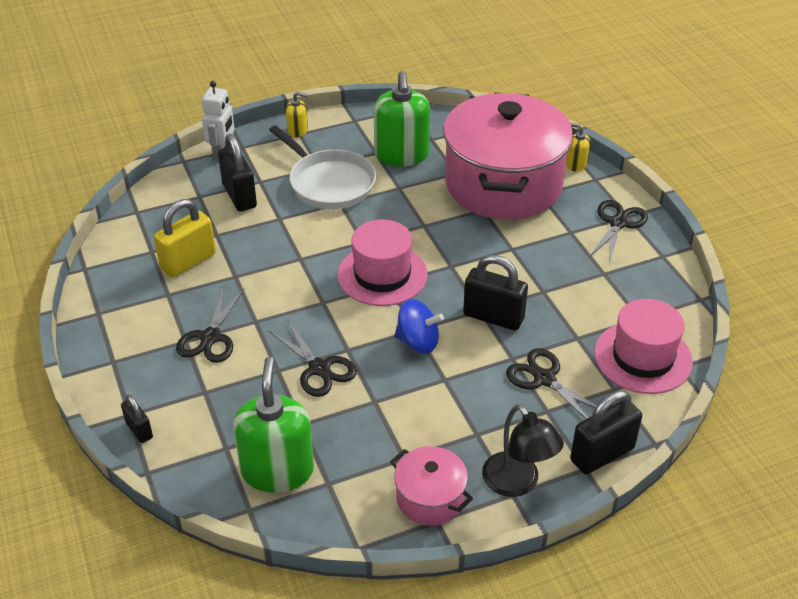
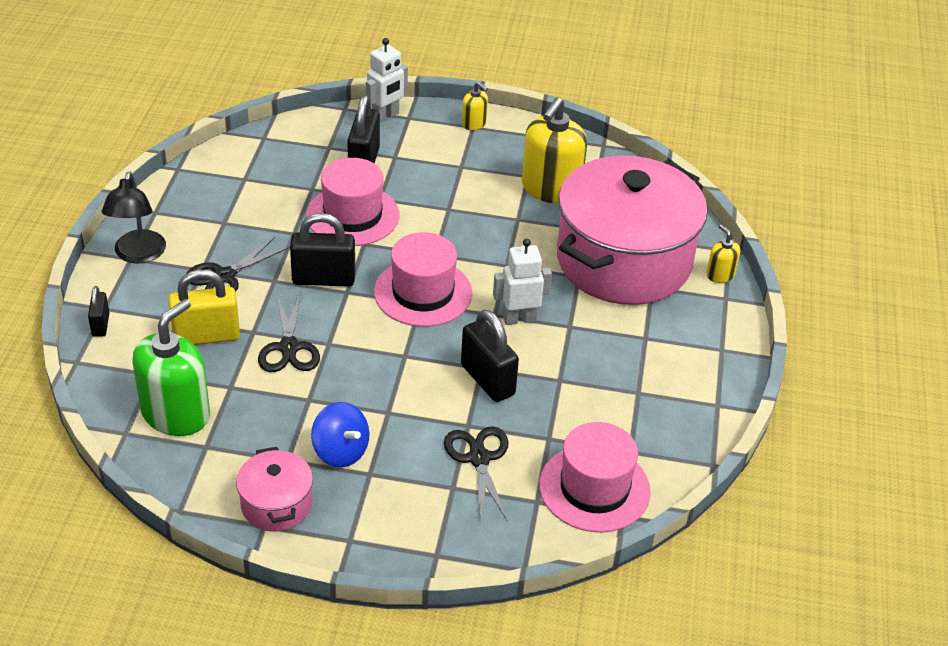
camera: 30 degrees right, 0 degrees up
yellow padlock [154,199,216,278] -> yellow padlock moved to [169,269,240,345]
white pan [269,125,376,209] -> none
green soap dispenser [374,71,430,166] -> yellow soap dispenser [522,97,587,204]
blue spinning top [395,299,444,353] -> blue spinning top moved to [311,402,369,468]
black lamp [482,404,564,497] -> black lamp moved to [102,171,166,264]
black padlock [570,390,642,474] -> black padlock moved to [290,213,355,287]
black scissors [588,200,648,263] -> none
none -> pink hat [306,158,399,246]
none -> white robot [493,239,552,325]

